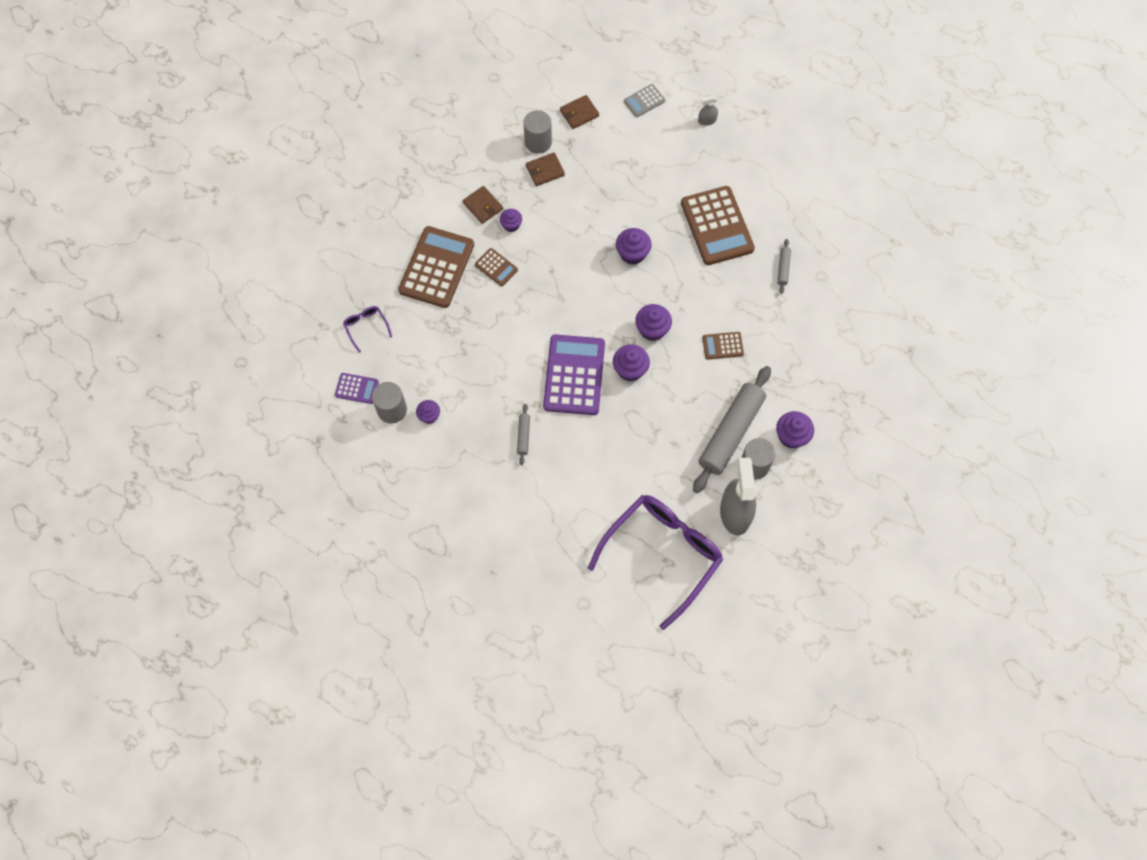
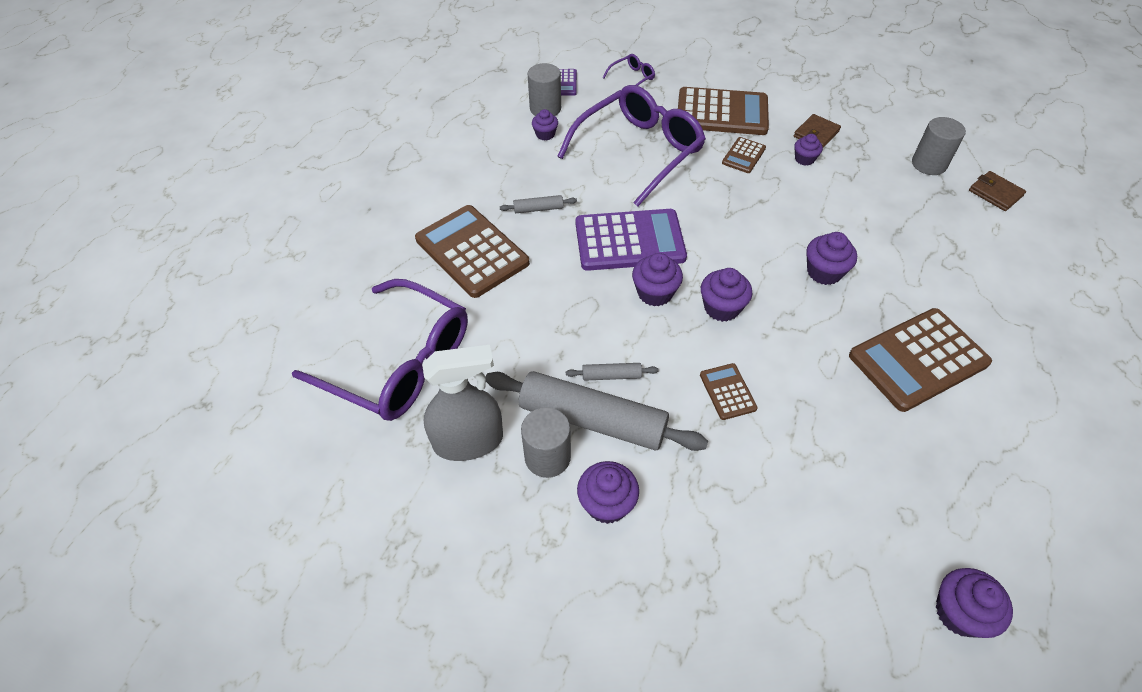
camera: 80 degrees right, 15 degrees down
brown wallet [526,153,565,186] -> none
grey calculator [624,84,665,117] -> none
grey spray bottle [698,95,718,126] -> none
grey rolling pin [777,239,791,294] -> grey rolling pin moved to [566,363,659,381]
none -> brown calculator [415,205,530,298]
none -> purple glasses [557,85,706,207]
none -> purple cupcake [936,568,1013,638]

